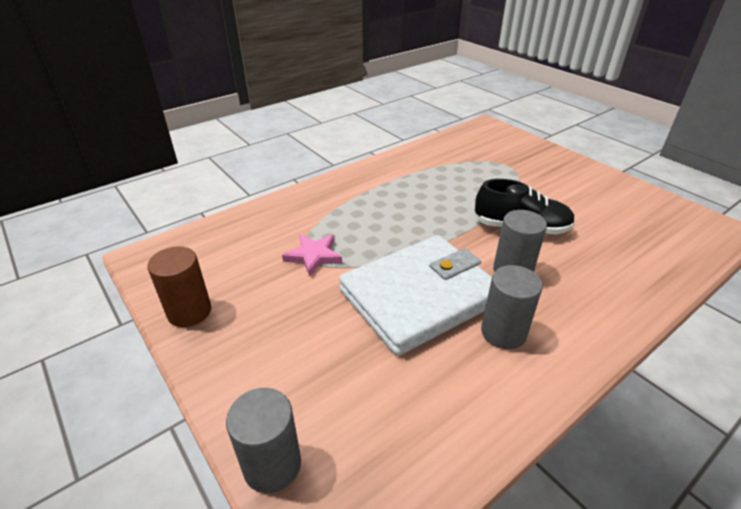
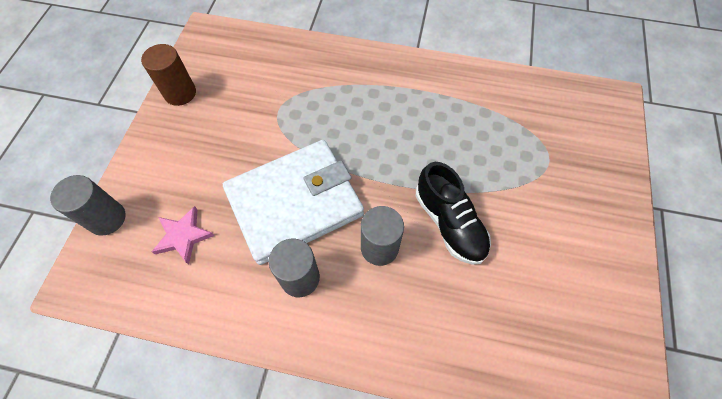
camera: 50 degrees right, 25 degrees up
pink star [282,234,342,277] -> pink star moved to [152,206,215,265]
white wallet [339,235,492,356] -> white wallet turned 45 degrees counterclockwise [223,140,364,265]

